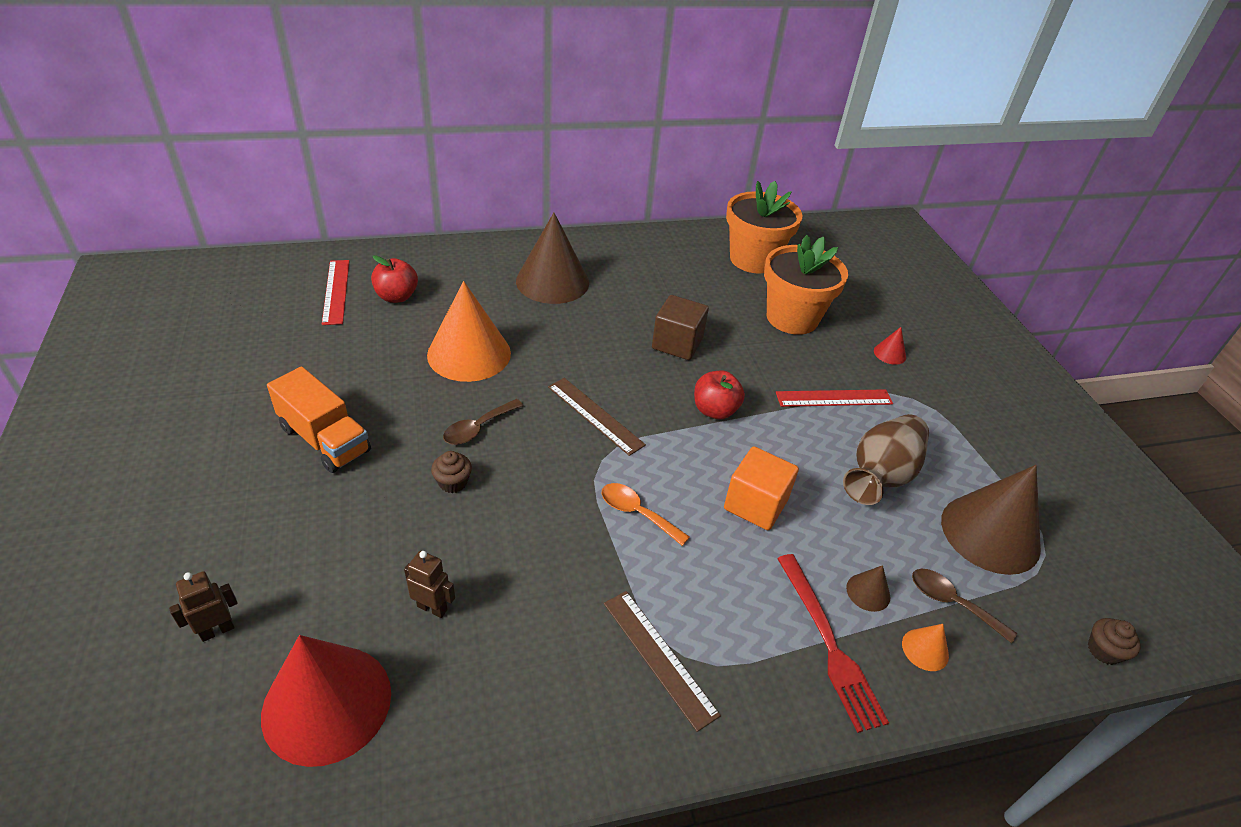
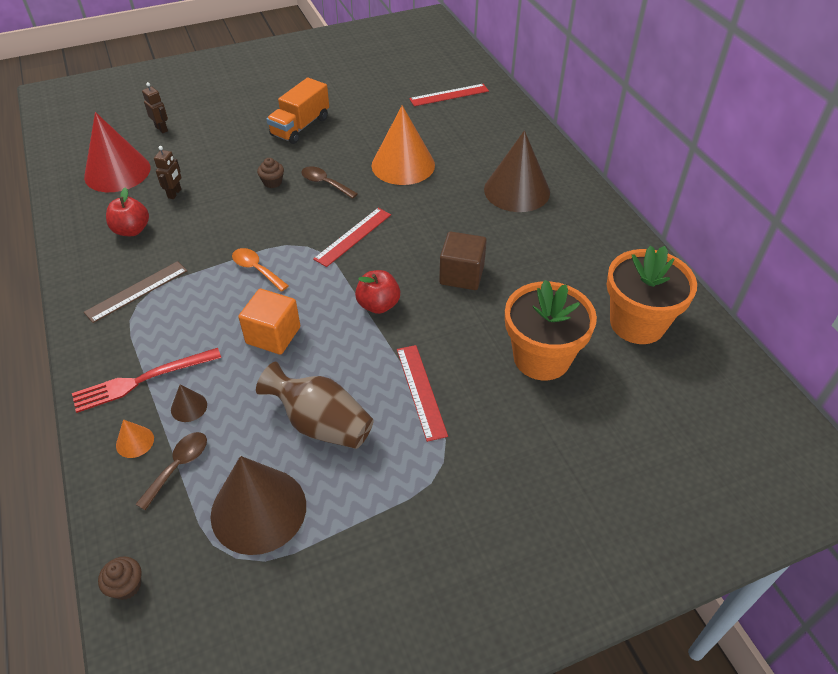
camera: 85 degrees right, 5 degrees up
red apple [371,255,418,303] -> red apple moved to [106,187,149,236]
brown ruler [548,378,646,456] -> red ruler [313,208,391,267]
orange spoon [602,483,690,546] -> orange spoon turned 75 degrees counterclockwise [232,248,289,291]
red cone [874,327,906,365] -> none

